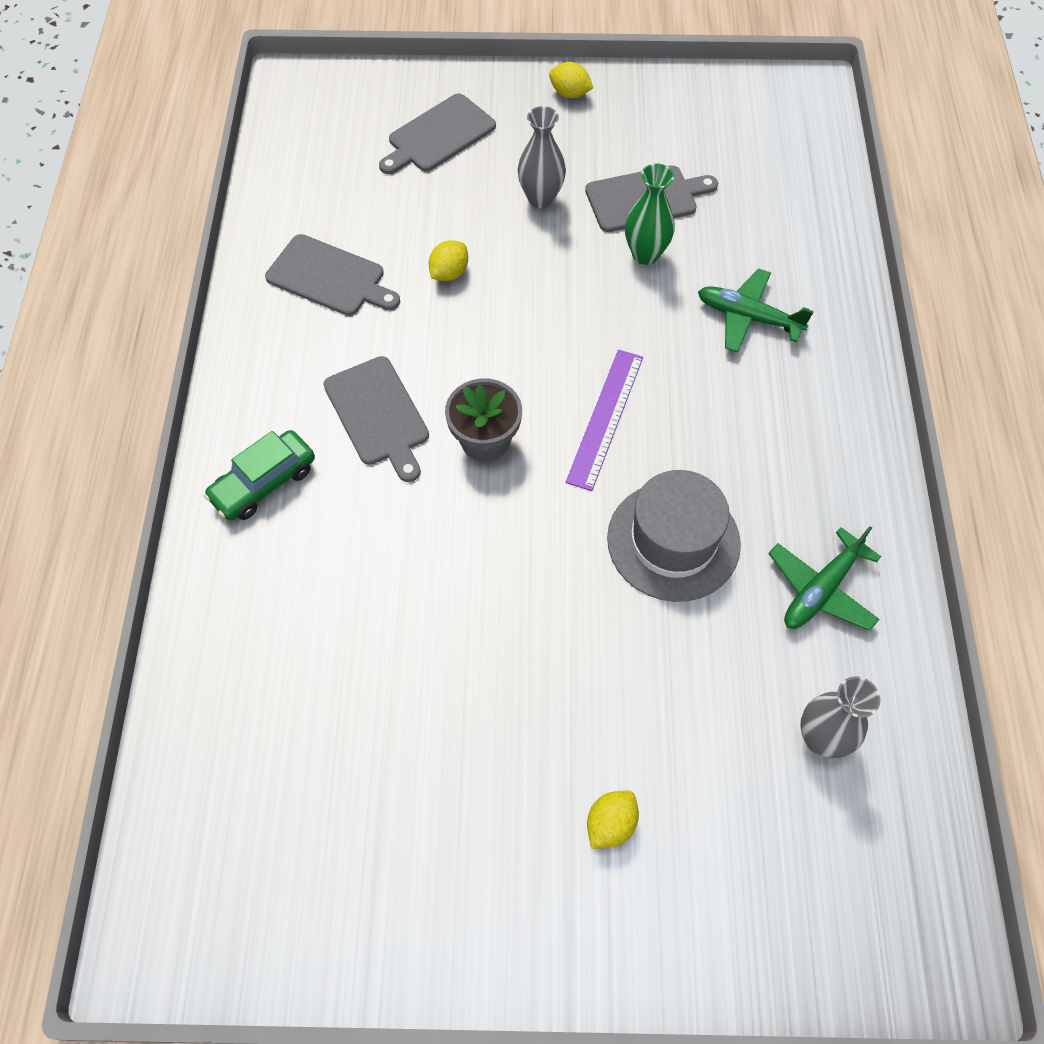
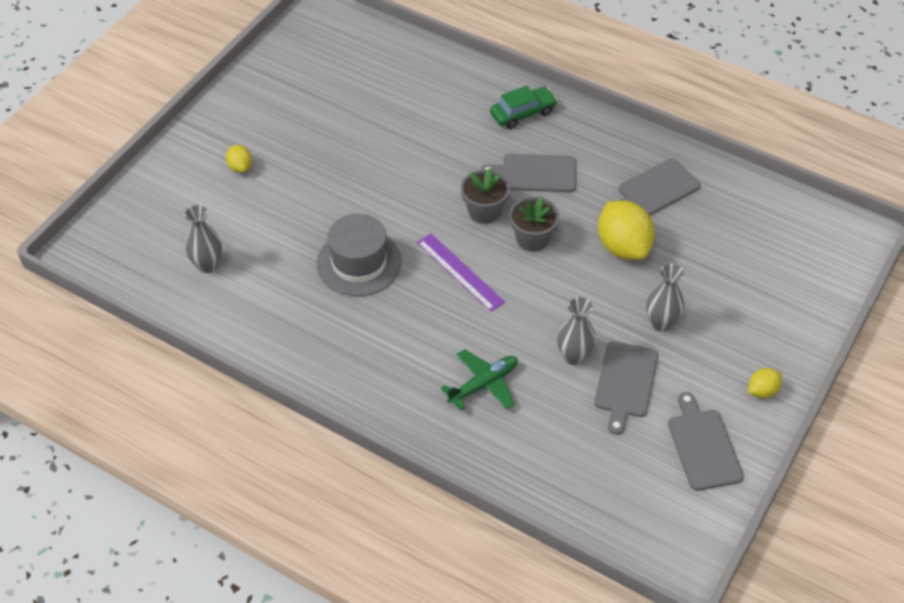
camera: 120 degrees right, 10 degrees down
green car [204,430,315,521] -> green car turned 75 degrees clockwise [490,86,557,129]
grey cutting board [379,93,496,174] -> grey cutting board moved to [668,392,744,491]
yellow lemon [429,240,468,281] -> yellow lemon [598,201,655,260], size x2.00
green vase [625,163,675,265] -> grey vase [557,297,596,365]
green plane [768,526,881,631] -> none
none -> grey flower pot [509,196,560,252]

